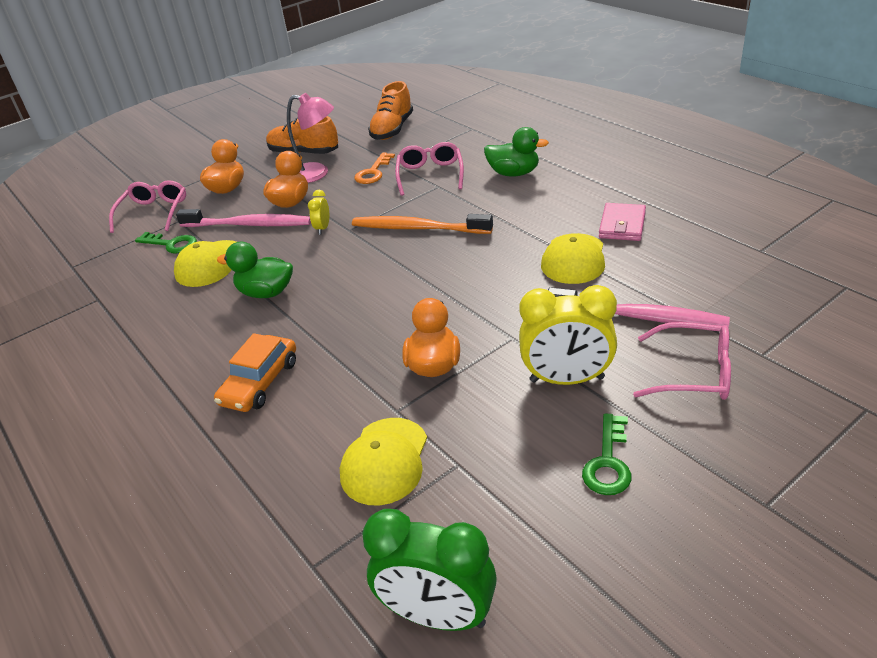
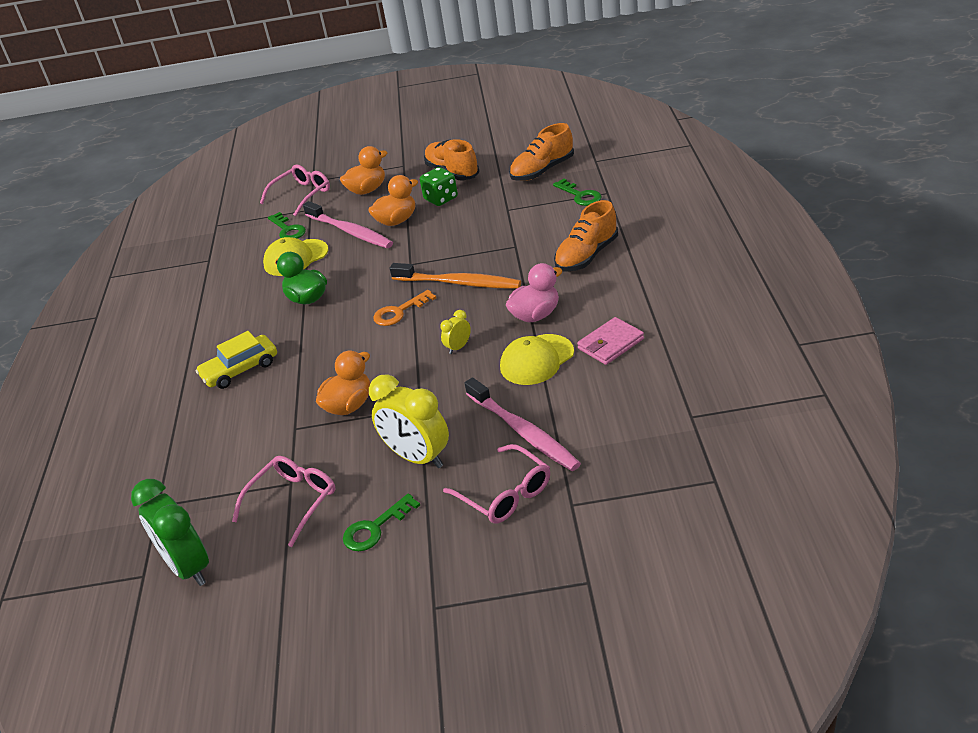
camera: 35 degrees right, 0 degrees up
orange car [214,333,296,412] -> yellow car [196,331,277,389]
pink lamp [287,93,334,183] -> green dice [420,167,458,206]
yellow clock [308,190,329,235] -> yellow clock moved to [440,310,471,354]
yellow cap [340,418,427,505] -> none
orange toothbrush [352,214,493,234] -> orange toothbrush turned 150 degrees clockwise [390,263,521,289]
orange key [354,153,395,184] -> orange key moved to [373,290,436,326]
pink glasses [395,142,464,196] -> pink glasses moved to [232,456,336,547]
green duck [484,127,549,177] -> orange shoe [554,200,618,272]
none -> pink duck [506,263,563,322]
none -> green key [553,178,602,206]

